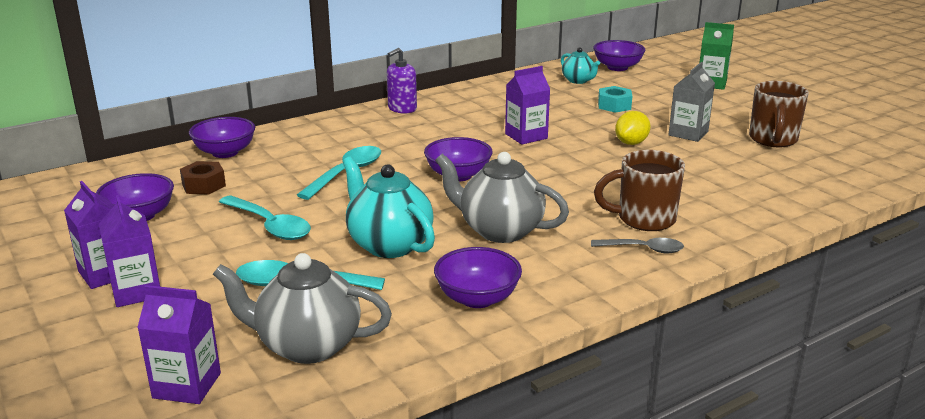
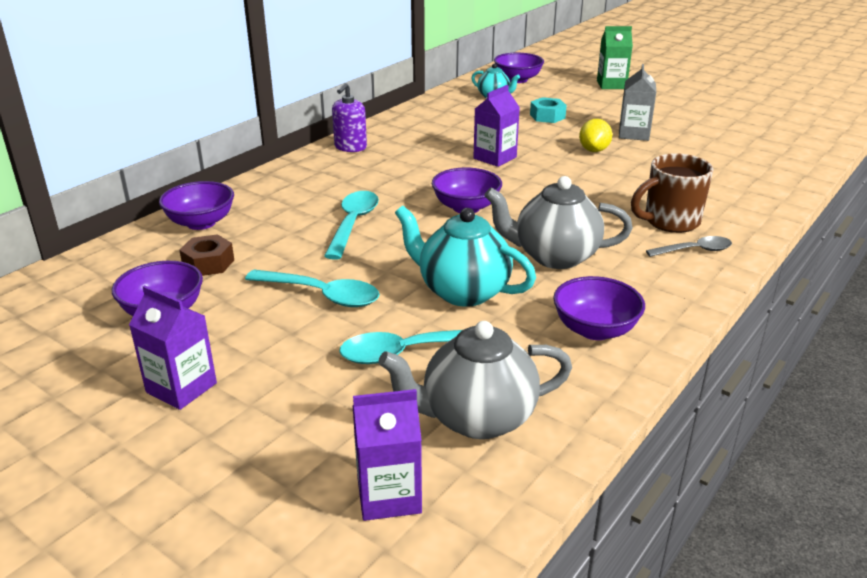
camera: 20 degrees left, 5 degrees up
purple carton [99,195,160,307] -> none
brown mug [749,81,809,147] -> none

